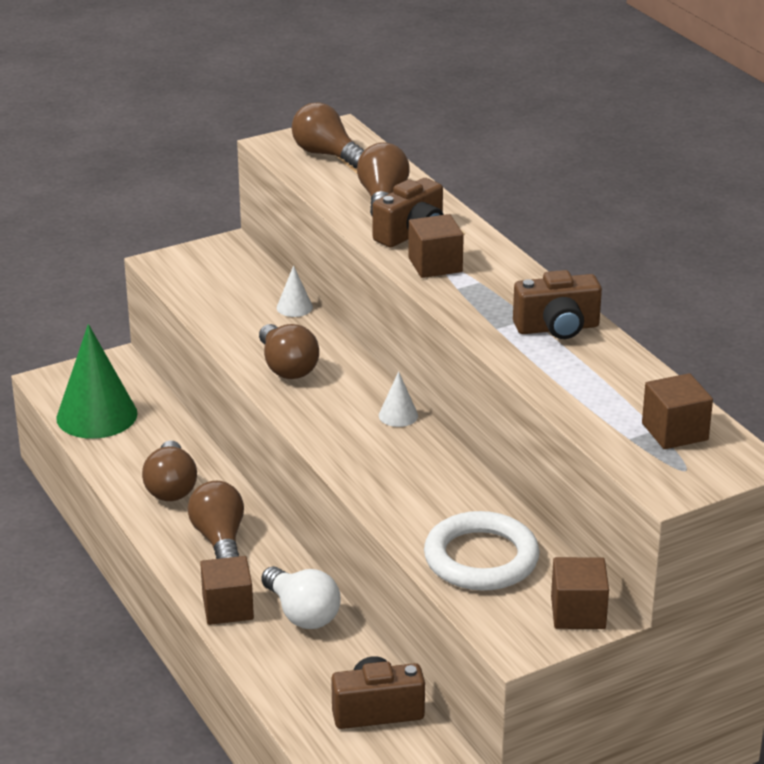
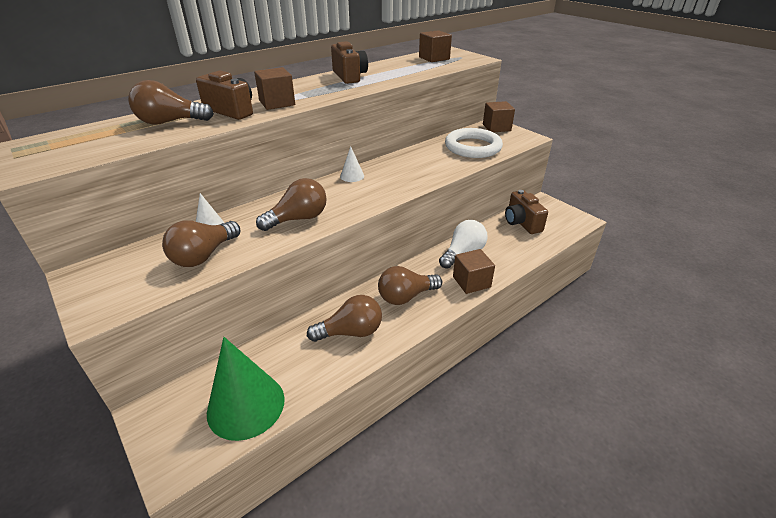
camera: 100 degrees left, 5 degrees up
brown light bulb [292,102,364,169] -> brown light bulb moved to [162,220,240,267]

